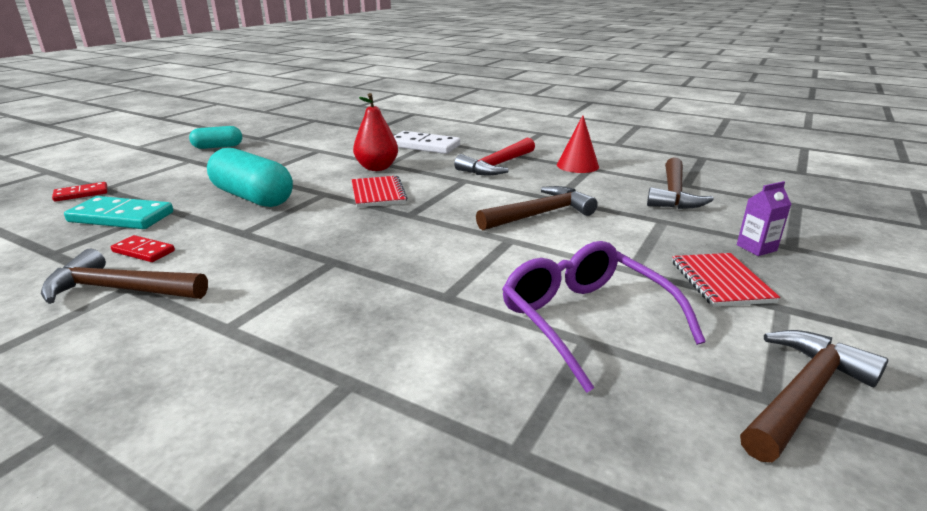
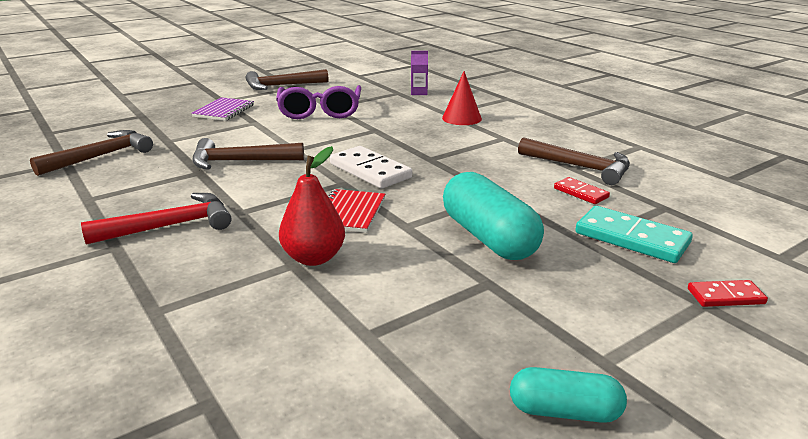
camera: 155 degrees left, 0 degrees up
white domino [394,131,460,154] -> white domino moved to [330,146,412,189]
red cone [557,115,599,173] -> red cone moved to [442,71,482,125]
red notebook [672,253,780,307] -> purple notebook [191,97,254,121]
purple carton [737,181,792,256] -> purple carton moved to [411,51,428,95]

